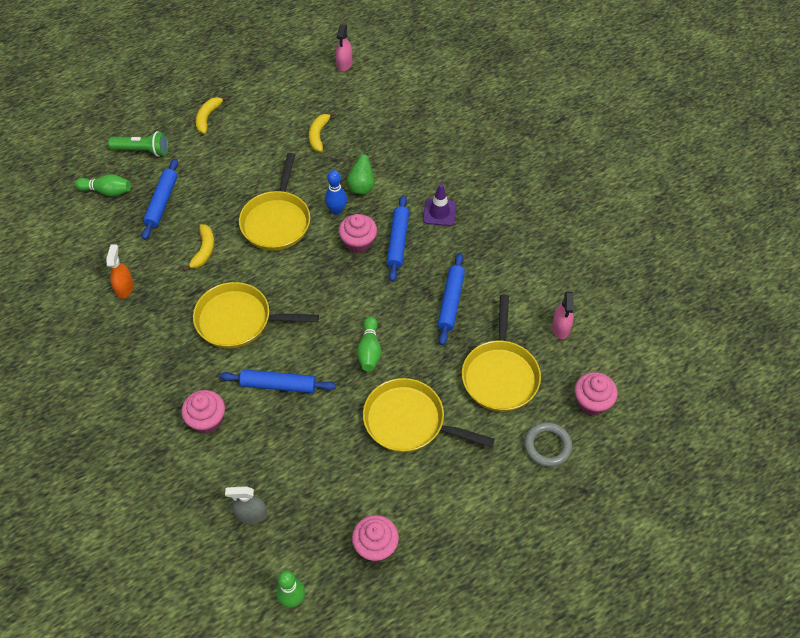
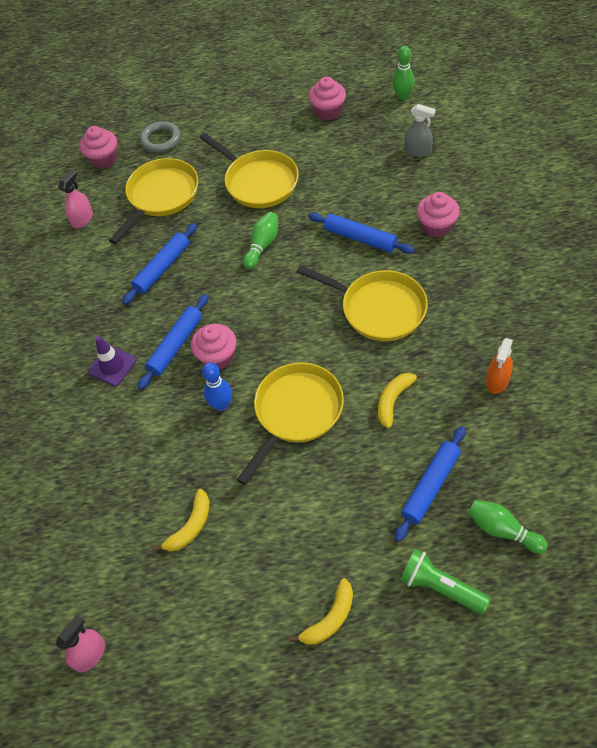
camera: 150 degrees left, 0 degrees up
green pear [347,145,375,195] -> none

